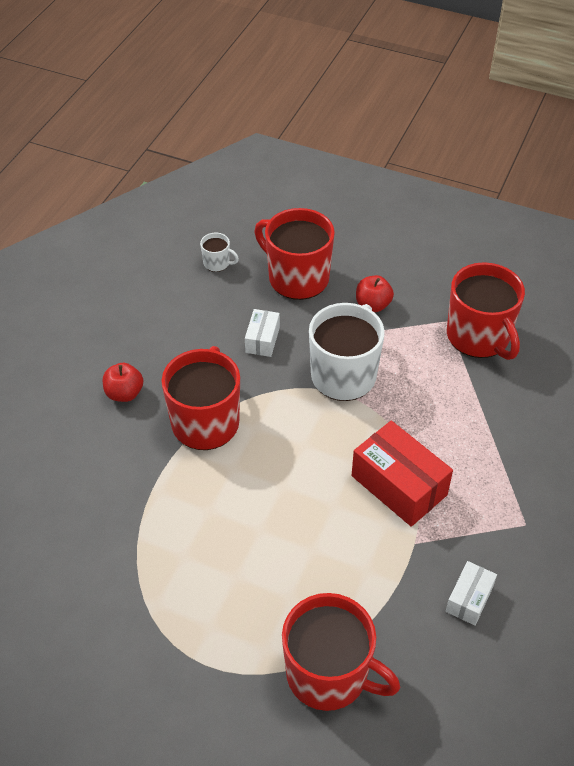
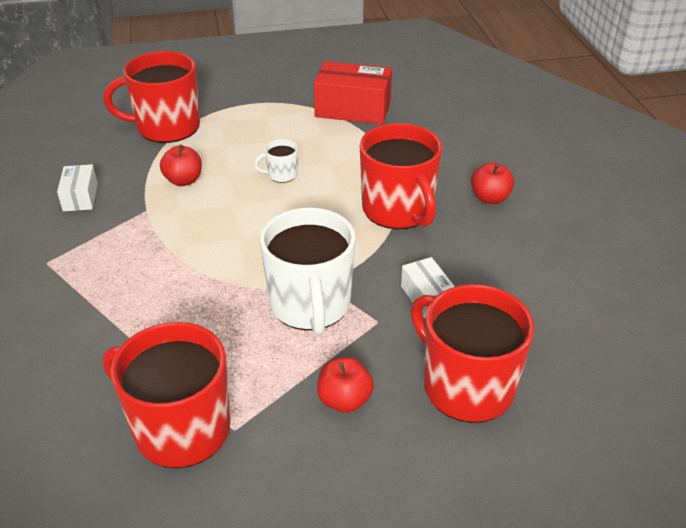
camera: 145 degrees right, 10 degrees down
white mug [200,233,239,272] -> white mug moved to [254,139,298,183]
red mug [254,208,335,300] -> red mug turned 135 degrees counterclockwise [411,284,535,423]
red box [352,420,453,527] -> red box moved to [314,61,392,124]
none -> red apple [160,145,202,186]

